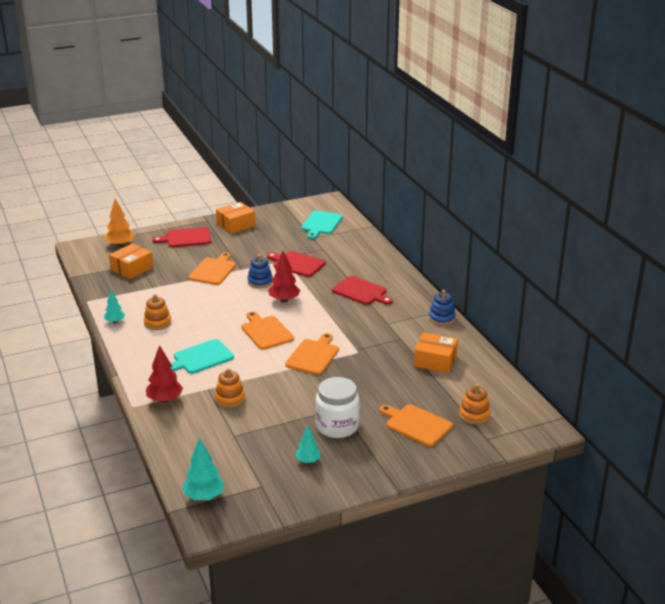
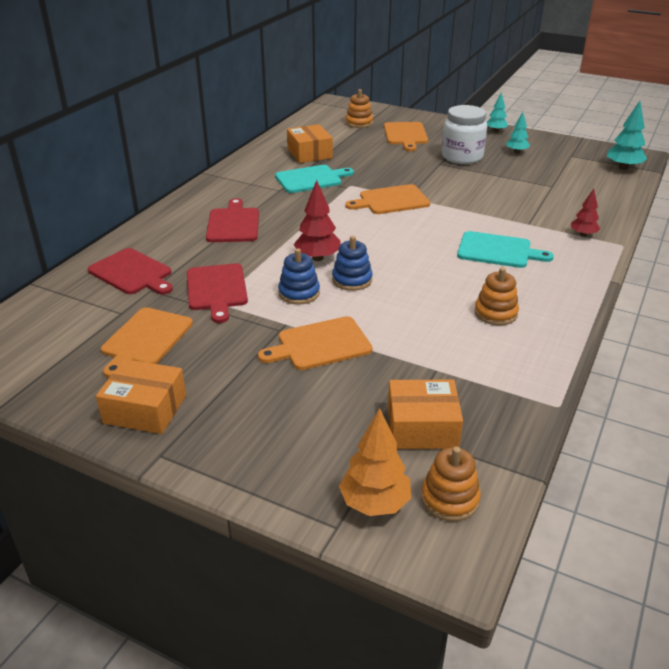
camera: 130 degrees left, 5 degrees up
turquoise tree [104,290,125,323] -> turquoise tree moved to [487,92,508,132]
red tree [146,345,183,403] -> red tree [571,189,600,237], size x0.64
red cutting board [153,227,211,247] -> red cutting board moved to [88,248,173,295]
orange stacking toy [215,368,245,408] -> orange stacking toy moved to [421,446,481,521]
orange cutting board [241,311,294,350] -> orange cutting board moved to [101,307,193,378]
turquoise cutting board [301,211,343,239] -> turquoise cutting board moved to [275,165,354,193]
blue stacking toy [429,290,456,326] -> blue stacking toy moved to [332,236,372,291]

